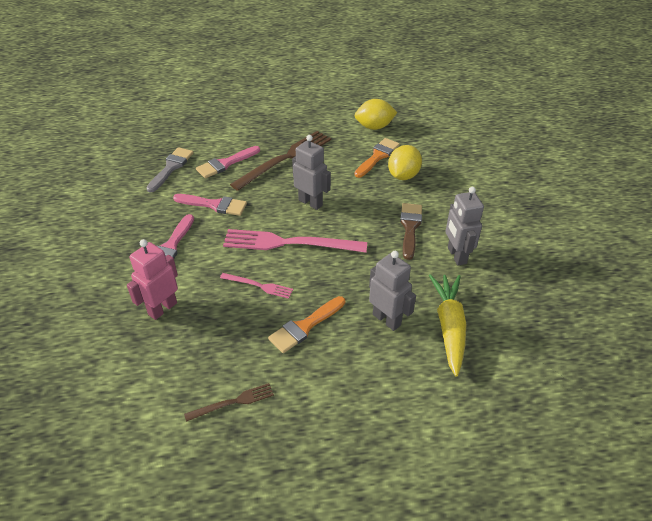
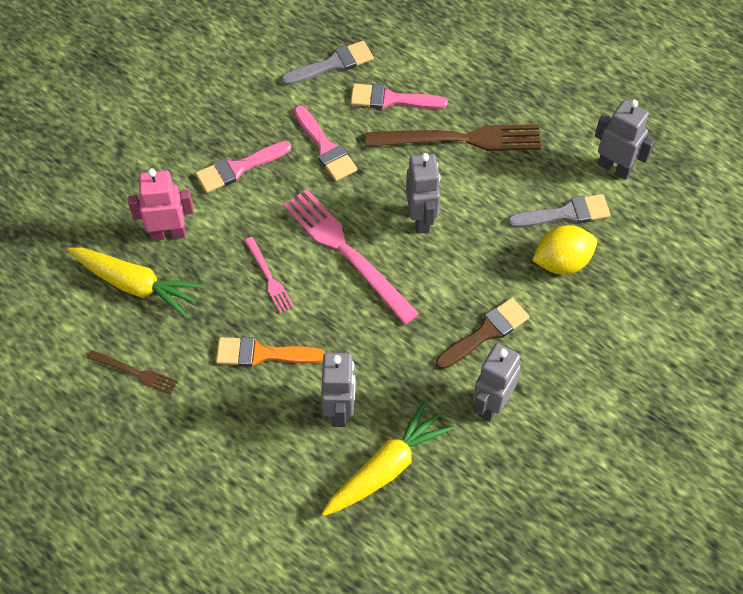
camera: 45 degrees right, 15 degrees up
orange brush [354,138,400,178] -> grey brush [508,194,611,228]
yellow lemon [355,99,397,130] -> grey robot [595,100,655,179]
none -> yellow carrot [67,247,203,317]

